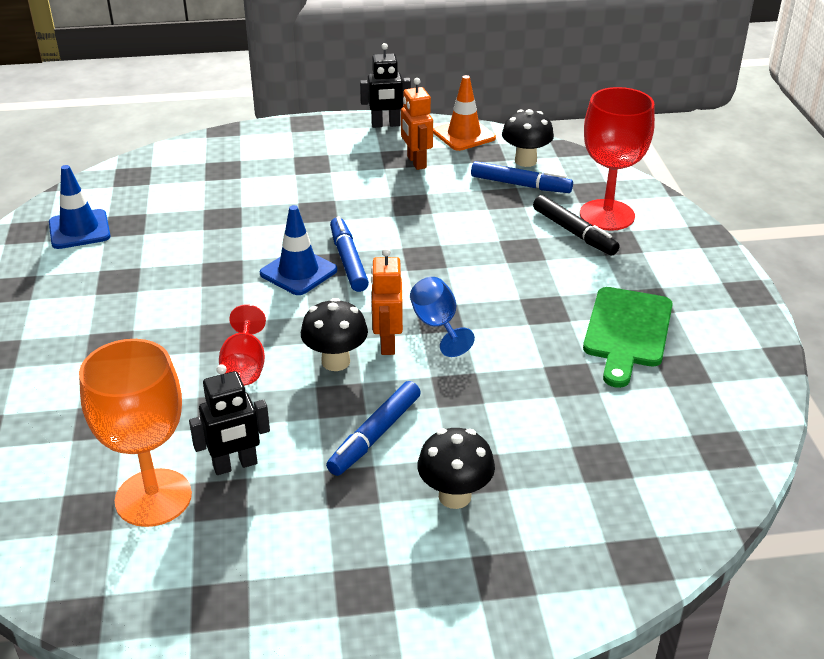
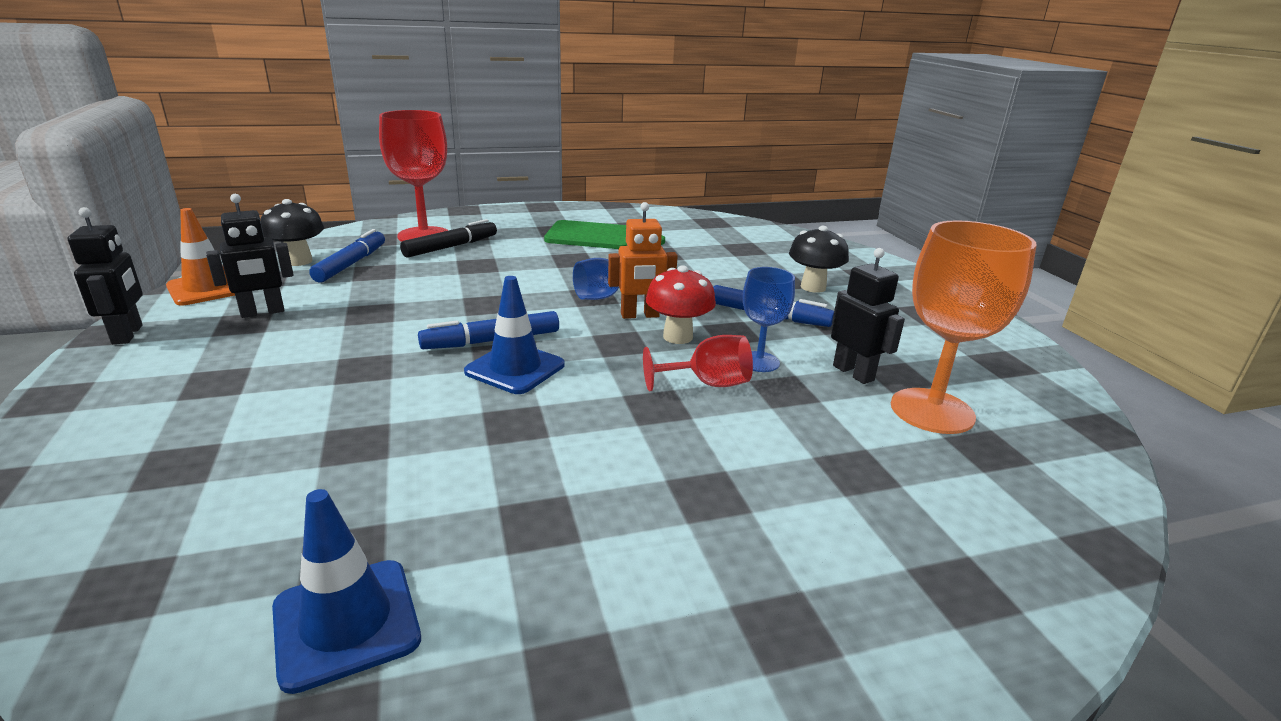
camera: 100 degrees left, 10 degrees down
black mushroom [301,298,368,371] -> red mushroom [646,265,716,344]
orange robot [401,78,433,170] -> black robot [206,194,294,318]
none -> blue goblet [743,267,795,372]

